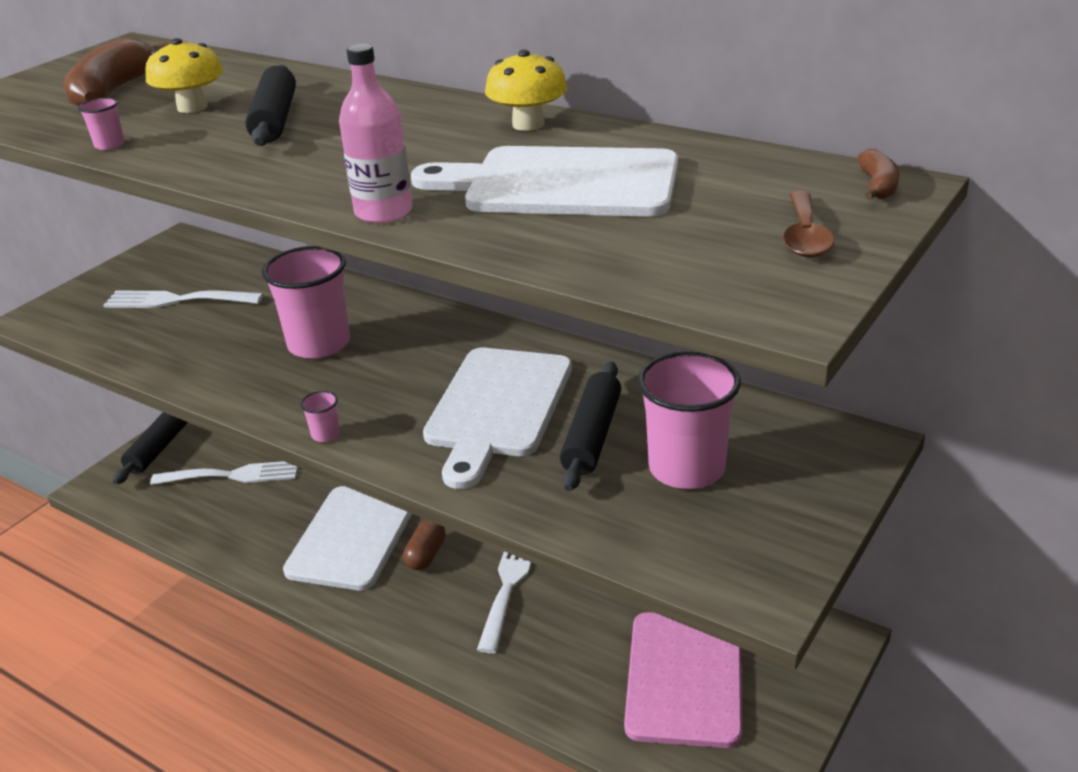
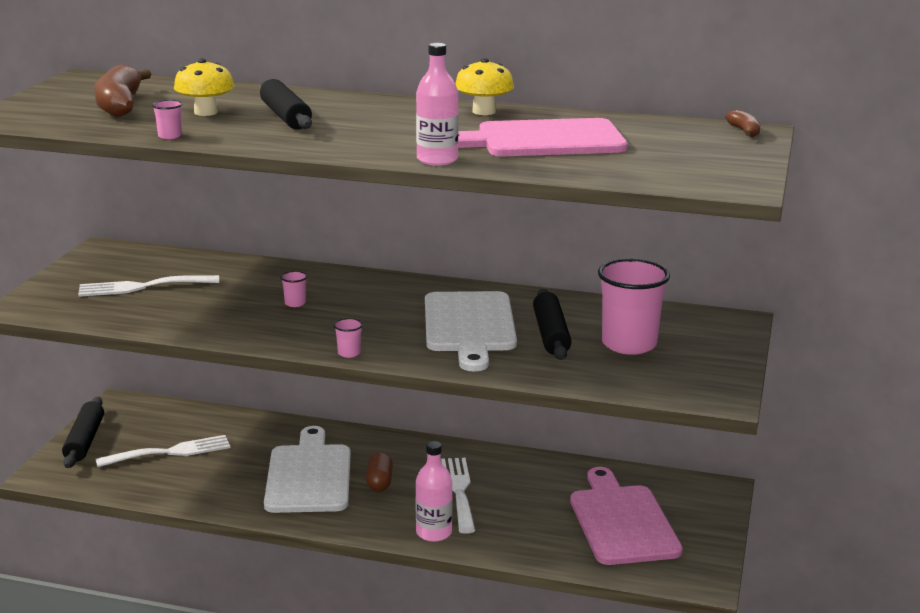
camera: 20 degrees left, 10 degrees down
pink cup [262,246,350,359] -> pink cup [281,271,308,307], size x0.41
white cutting board [411,146,678,217] -> pink cutting board [458,118,628,156]
brown spoon [783,191,834,257] -> none
none -> pink bottle [416,441,452,542]

